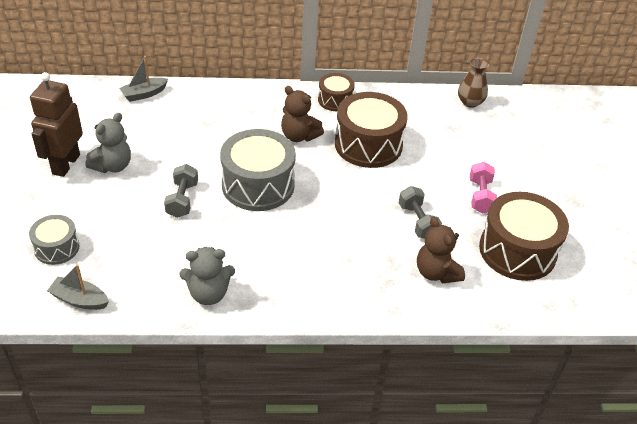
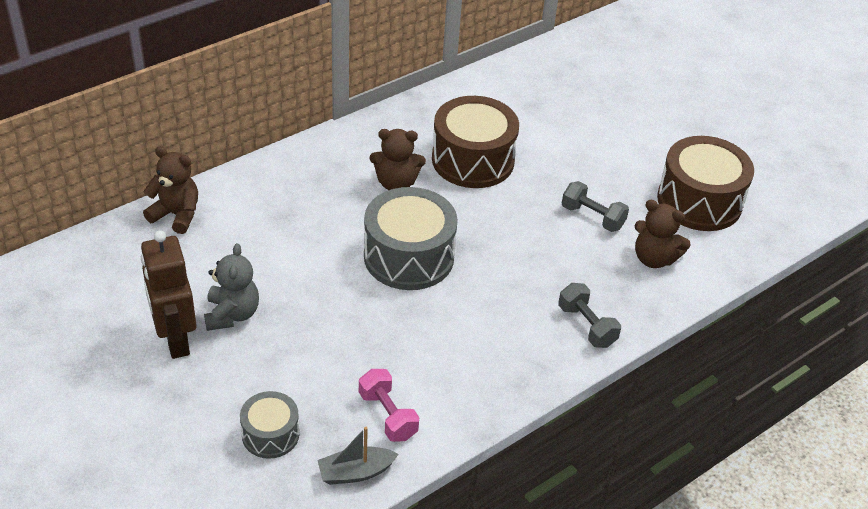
camera: 35 degrees left, 0 degrees up
grey boat [120,56,168,102] -> brown teddy bear [143,146,198,234]
grey dumbbell [164,164,198,218] -> grey dumbbell moved to [558,283,621,348]
grey teddy bear [180,247,235,305] -> none
brown drum [318,73,355,111] -> none
brown vase [458,58,489,108] -> none
pink dumbbell [470,162,497,214] -> pink dumbbell moved to [359,369,419,442]

